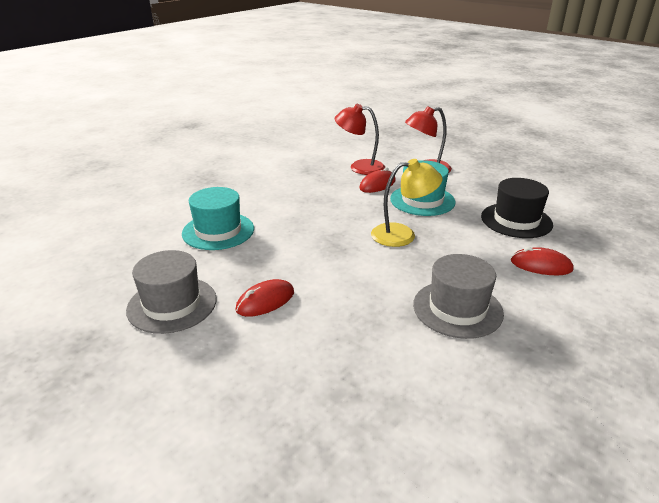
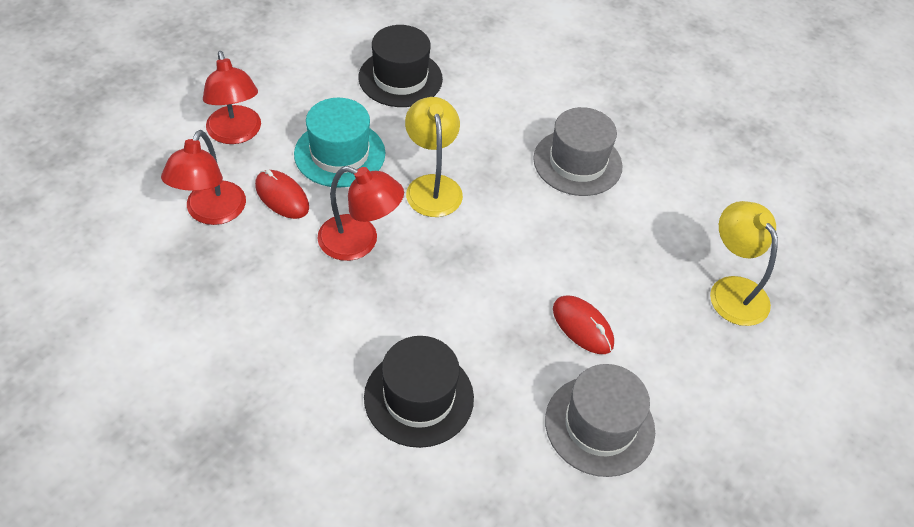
camera: 95 degrees left, 20 degrees up
turquoise hat [182,187,254,250] -> black hat [364,336,474,448]
red mouse [511,247,574,275] -> none
none -> red lamp [317,166,404,261]
none -> yellow lamp [710,201,778,326]

